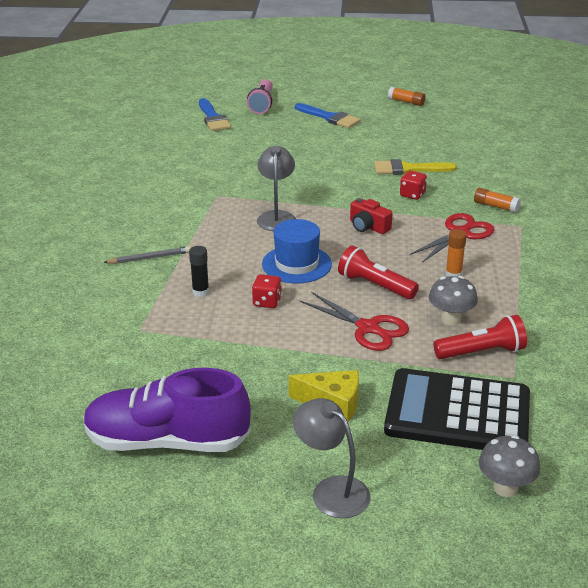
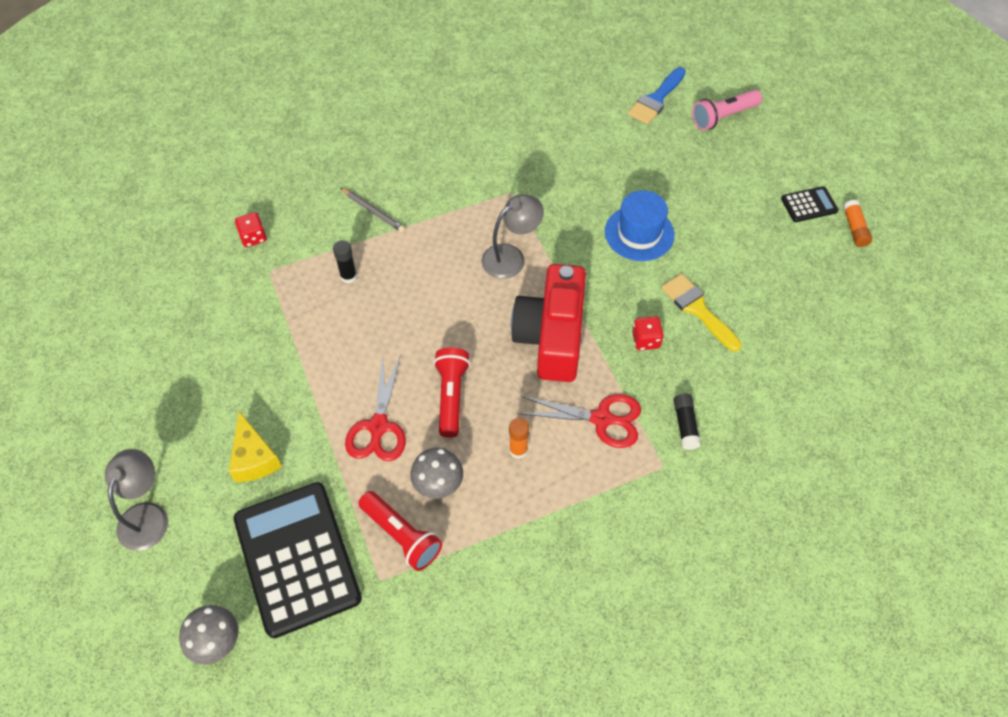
camera: 55 degrees right, 25 degrees up
purple shoe [83,368,251,452] -> none
red dice [252,274,282,308] -> red dice moved to [235,212,267,247]
blue hat [262,219,332,284] -> blue hat moved to [605,190,675,261]
blue brush [295,103,361,128] -> none
red camera [350,198,392,234] -> red camera [511,264,586,382], size x2.17
orange glue stick [474,188,521,213] -> black glue stick [674,393,701,450]
none -> black calculator [781,186,839,222]

